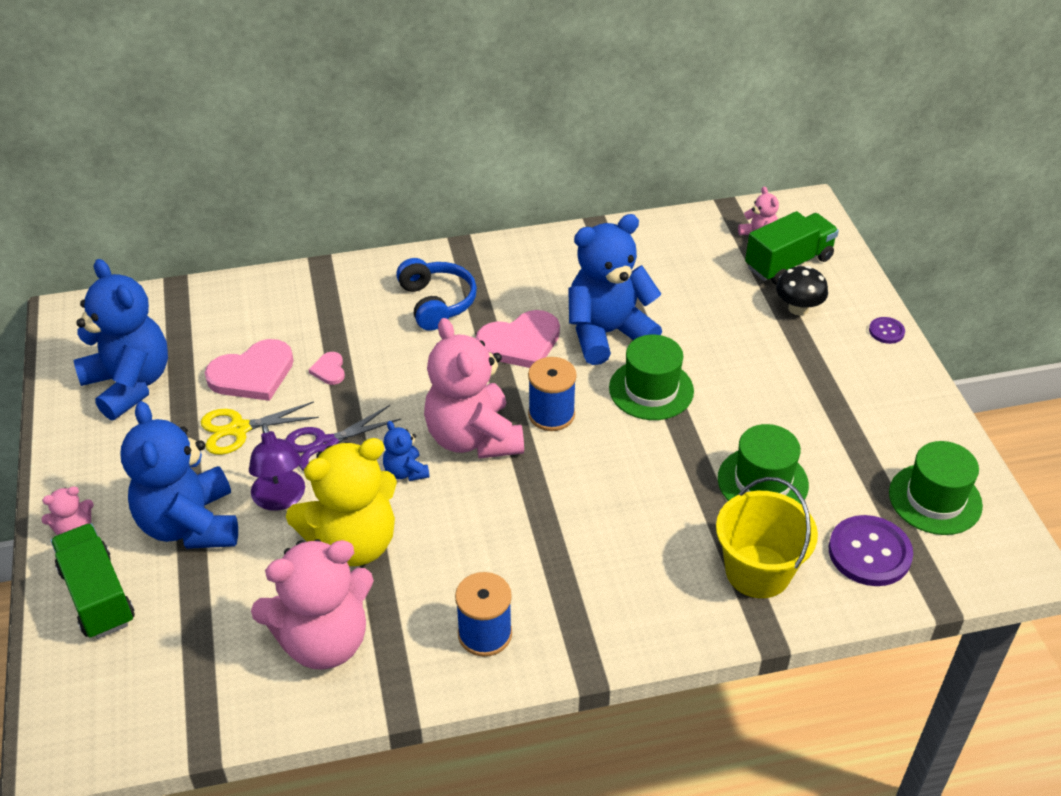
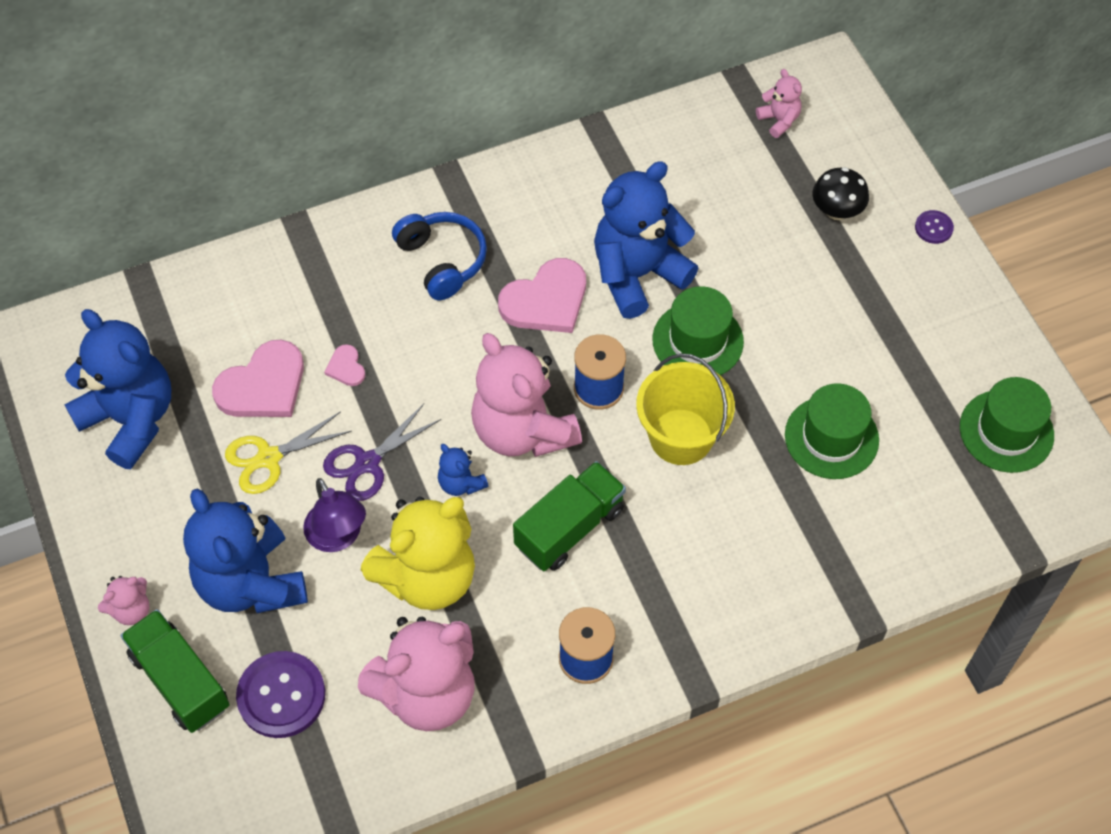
camera: 10 degrees left, 15 degrees up
yellow bucket [716,477,818,598] -> yellow bucket moved to [636,353,735,465]
green truck [745,211,839,285] -> green truck moved to [513,461,626,571]
purple button [829,515,913,586] -> purple button moved to [236,651,325,738]

